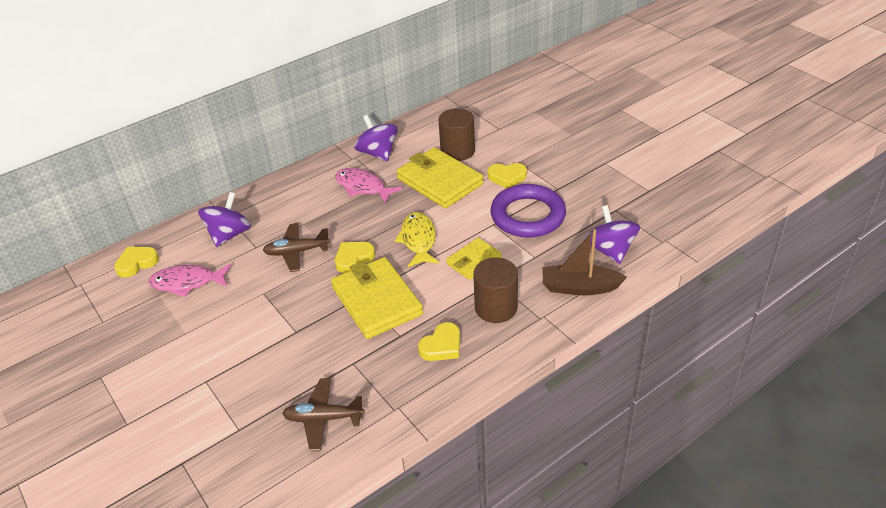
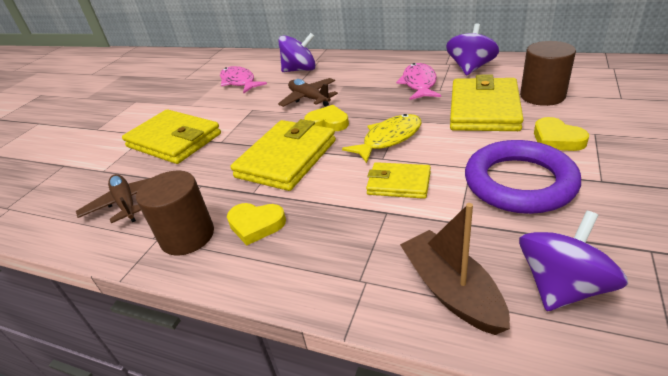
camera: 60 degrees right, 5 degrees down
yellow heart [114,247,159,278] -> none
brown cylinder [473,258,518,323] -> brown cylinder moved to [136,171,214,255]
none -> yellow wallet [122,109,221,164]

